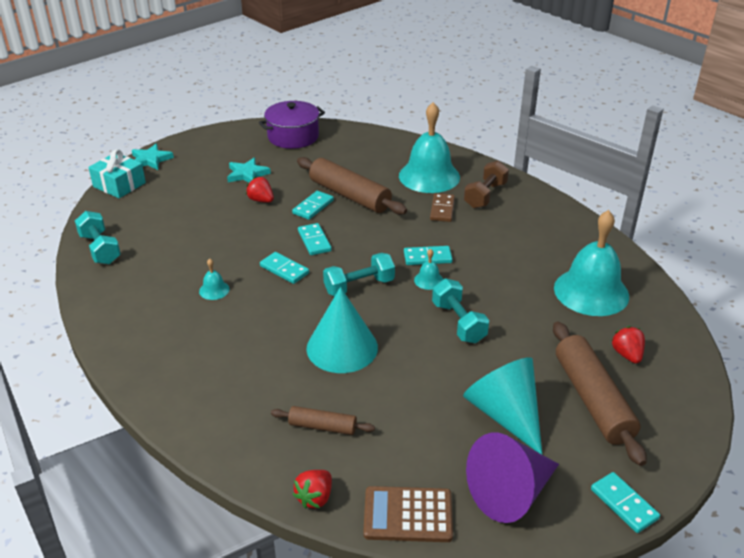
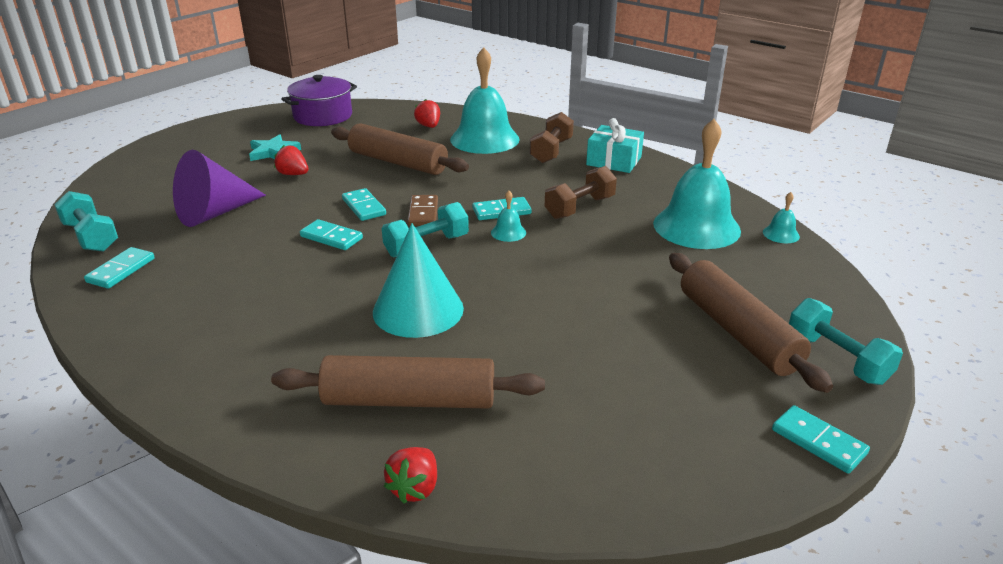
camera: 10 degrees left, 5 degrees down
turquoise gift [88,149,146,198] -> turquoise gift moved to [586,118,644,173]
turquoise star [132,144,174,170] -> none
turquoise bell [199,258,230,300] -> turquoise bell moved to [763,192,800,244]
brown rolling pin [271,406,375,435] -> brown rolling pin [271,355,545,409], size x1.90
turquoise domino [292,191,334,220] -> turquoise domino moved to [84,247,155,289]
brown calculator [363,486,453,542] -> none
brown domino [430,193,455,222] -> brown domino moved to [407,195,438,226]
turquoise dumbbell [432,279,489,343] -> turquoise dumbbell moved to [789,298,903,385]
turquoise cone [463,357,542,454] -> none
purple cone [466,433,559,523] -> purple cone moved to [173,150,266,227]
red strawberry [611,326,645,364] -> red strawberry moved to [414,99,440,128]
none -> brown dumbbell [545,166,617,219]

